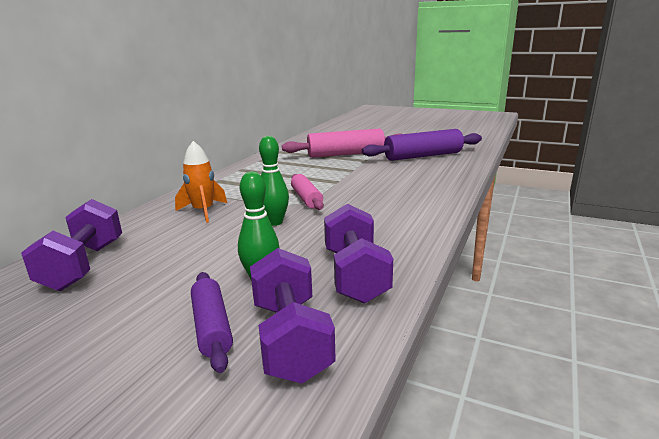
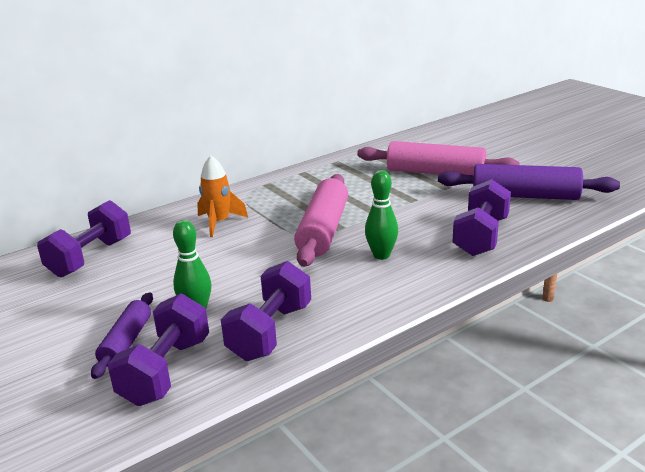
camera: 30 degrees right, 5 degrees up
green bowling pin [259,136,289,226] -> green bowling pin moved to [365,170,398,260]
pink rolling pin [291,174,324,210] -> pink rolling pin [294,174,348,267], size x1.72
none -> purple dumbbell [452,179,511,256]

